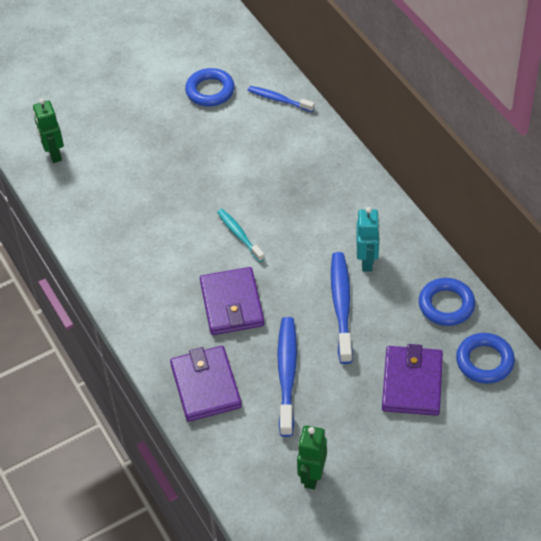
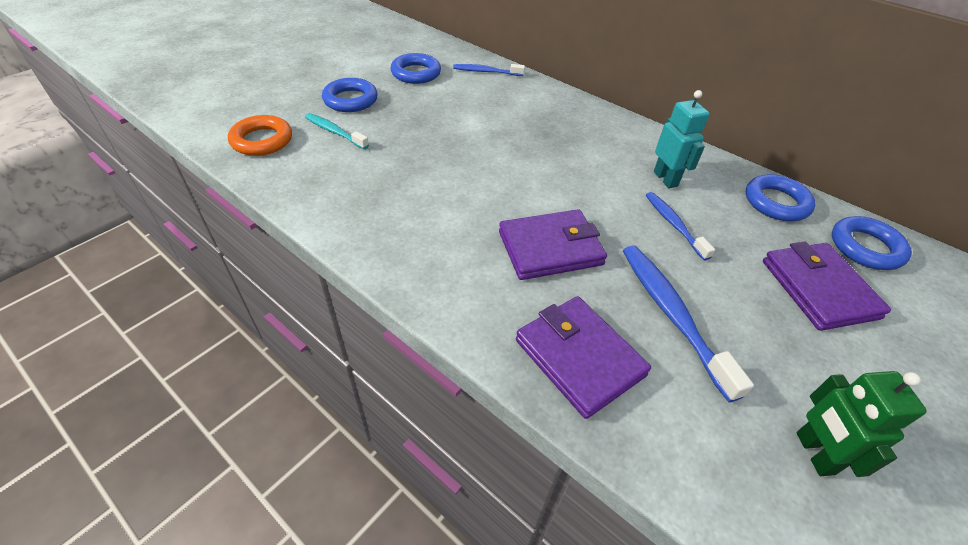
camera: 25 degrees left, 5 degrees down
green robot [33,99,64,163] -> orange ring [228,115,292,156]
purple wallet [200,267,264,335] -> purple wallet turned 75 degrees counterclockwise [499,209,607,280]
turquoise toothbrush [217,209,265,262] -> turquoise toothbrush moved to [305,113,369,149]
blue toothbrush [331,252,353,364] -> blue toothbrush [646,192,715,260], size x0.61
none -> blue ring [322,78,378,112]

